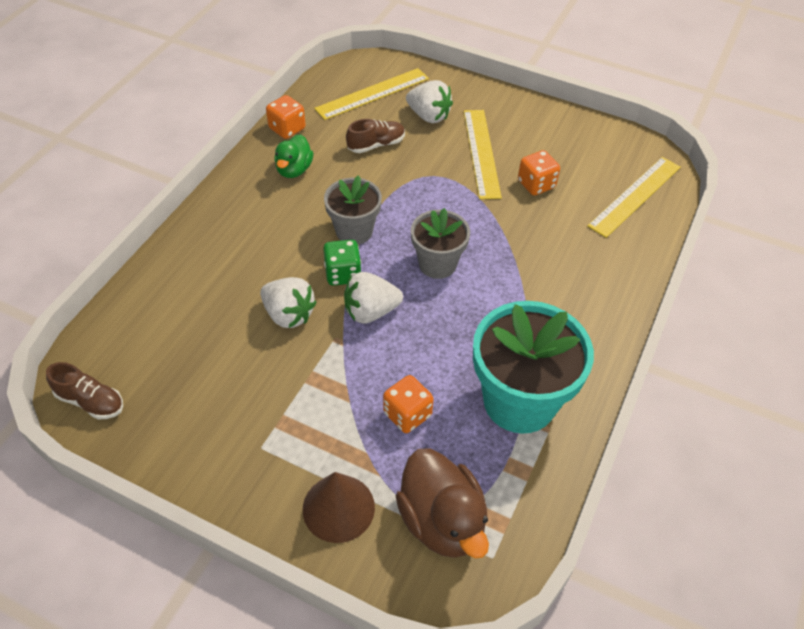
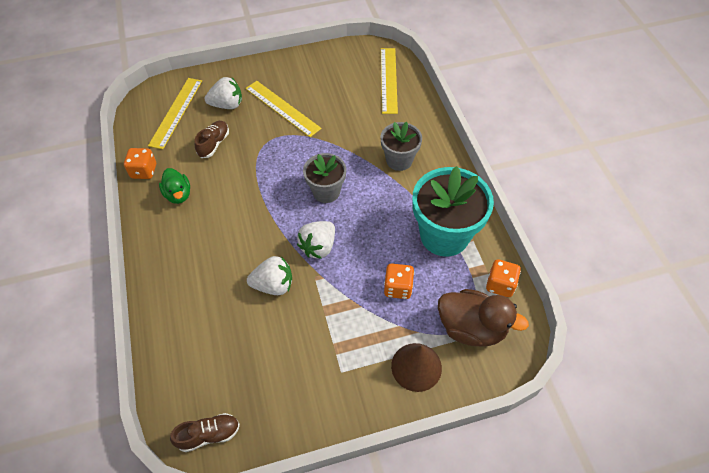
camera: 40 degrees left, 5 degrees up
green dice [323,240,361,286] -> none
grey flower pot [324,175,382,245] -> grey flower pot moved to [380,122,422,171]
orange dice [518,150,560,195] -> orange dice moved to [486,259,521,297]

